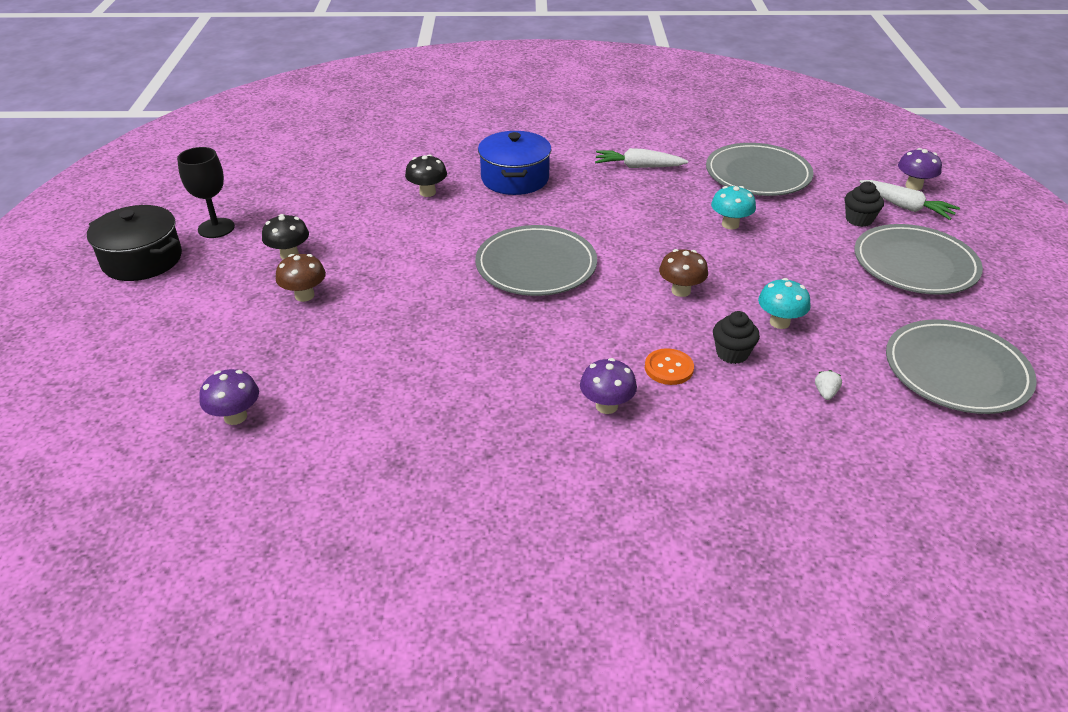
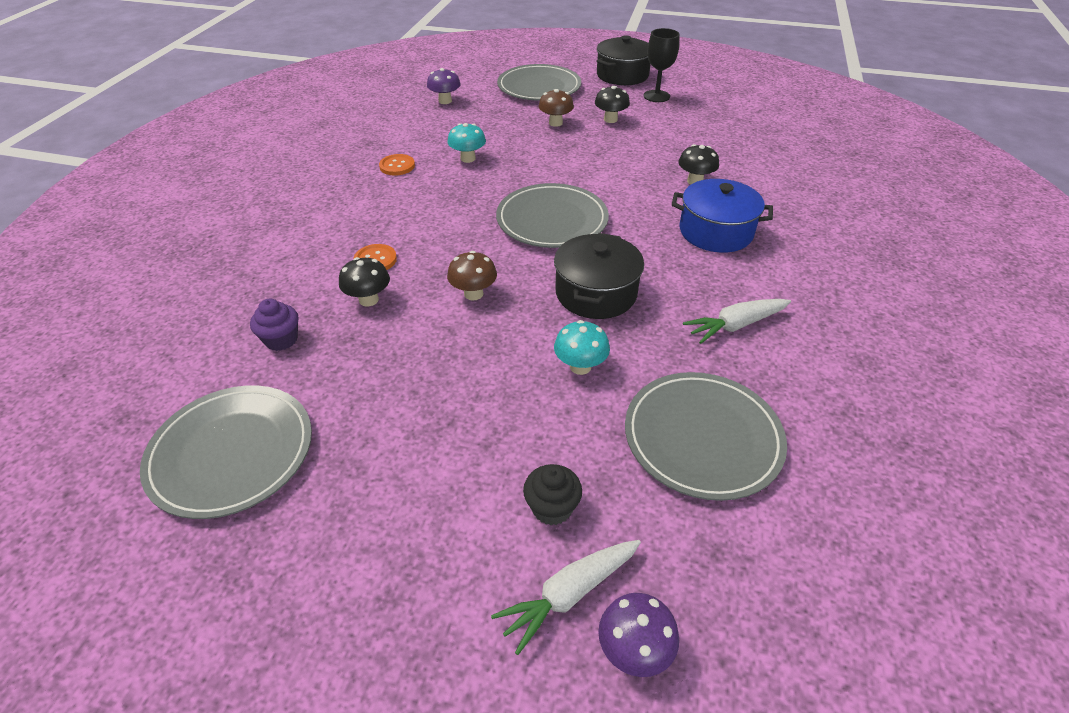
camera: 105 degrees right, 5 degrees up
purple mushroom [580,358,637,414] -> none
white carrot [595,148,688,168] -> white carrot turned 135 degrees counterclockwise [683,299,791,344]
black cupcake [713,311,760,364] -> black mushroom [339,257,390,306]
turquoise mushroom [758,278,811,329] -> turquoise mushroom moved to [448,123,486,163]
white strawberry [815,370,842,400] -> purple cupcake [250,299,298,351]
grey plate [854,224,983,295] -> grey plate moved to [497,64,581,101]
none -> orange button [379,154,415,176]
none -> black pot [554,233,644,319]

